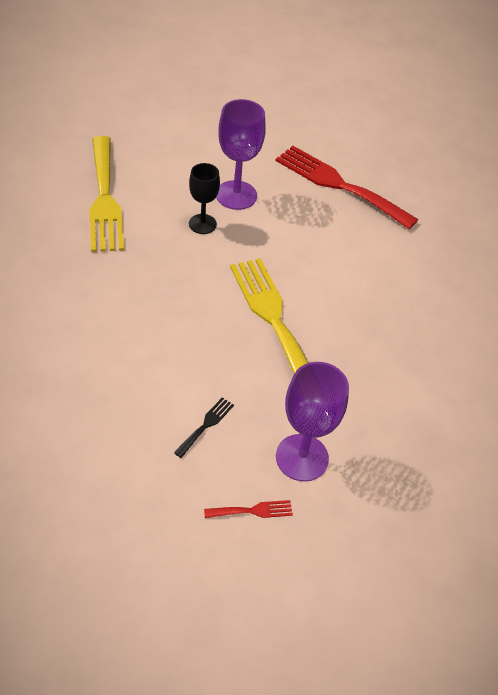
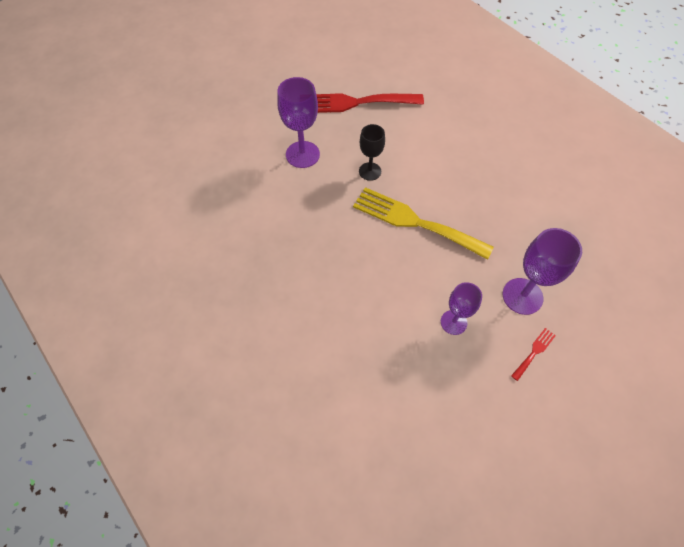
camera: 35 degrees left, 10 degrees up
yellow fork [89,136,124,252] -> none
black fork [174,397,234,458] -> purple goblet [441,282,482,335]
black goblet [189,163,220,234] -> black goblet moved to [359,124,385,181]

